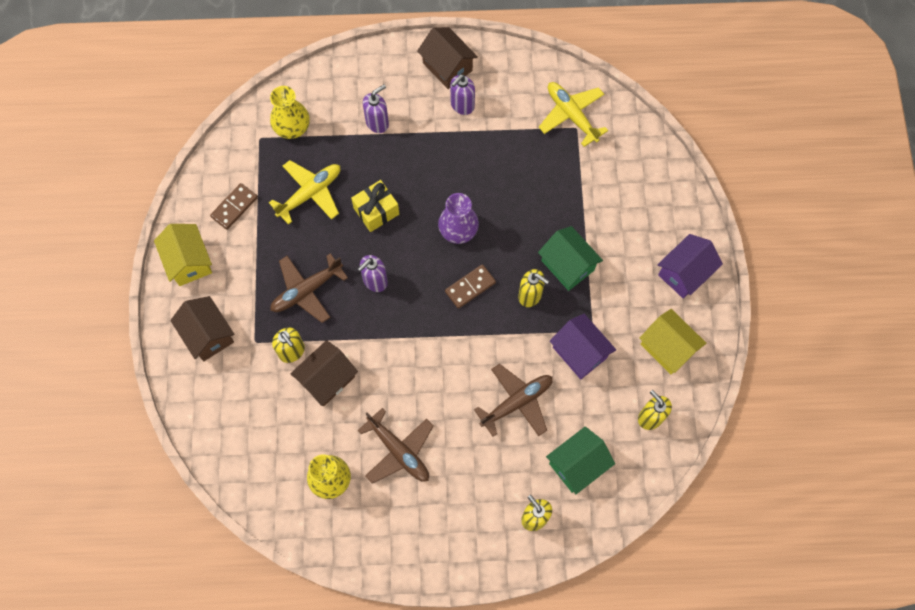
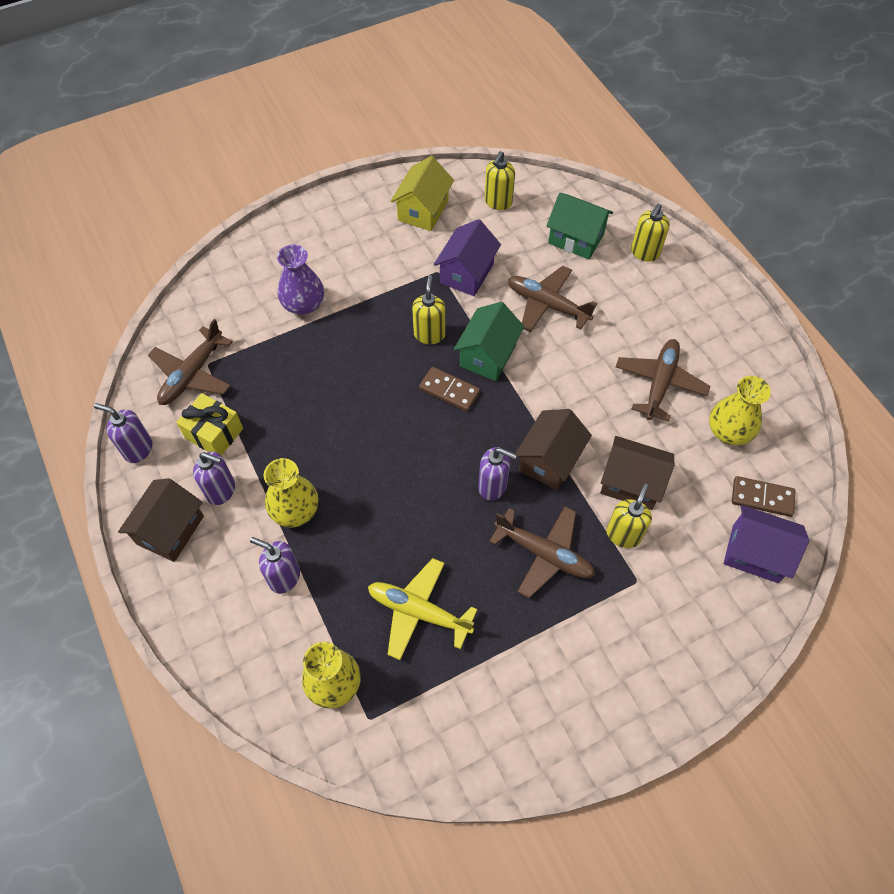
camera: 115 degrees left, 10 degrees down
yellow house [154,224,212,286] -> none
brown house [170,296,234,361] -> brown house moved to [515,409,592,490]
brown domino [210,183,258,230] -> brown domino moved to [732,476,796,517]
yellow gift [351,180,399,232] -> yellow gift moved to [176,393,243,456]
purple vase [438,193,479,244] -> purple vase moved to [277,245,324,315]
green house [538,226,603,291] -> green house moved to [454,302,525,381]
yellow plane [539,82,608,147] -> brown plane [148,319,233,405]
purple house [657,234,723,299] -> purple house moved to [723,505,809,583]
none -> purple soap dispenser [94,403,152,463]
none -> yellow vase [264,458,318,527]

